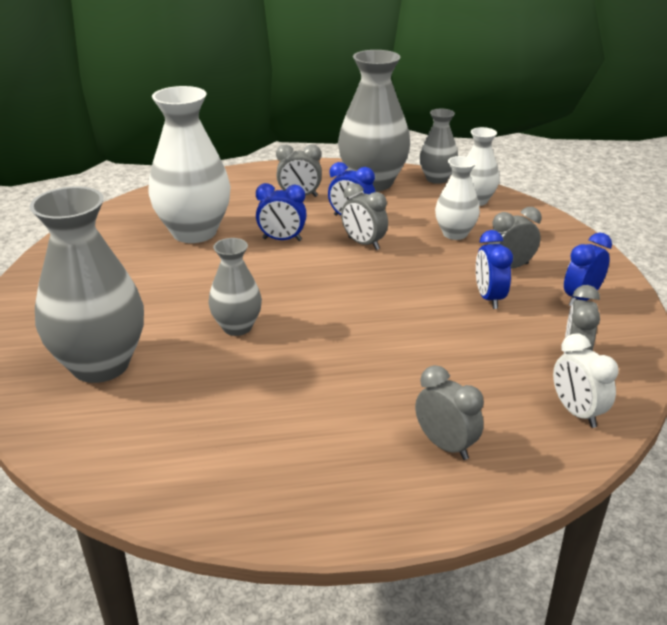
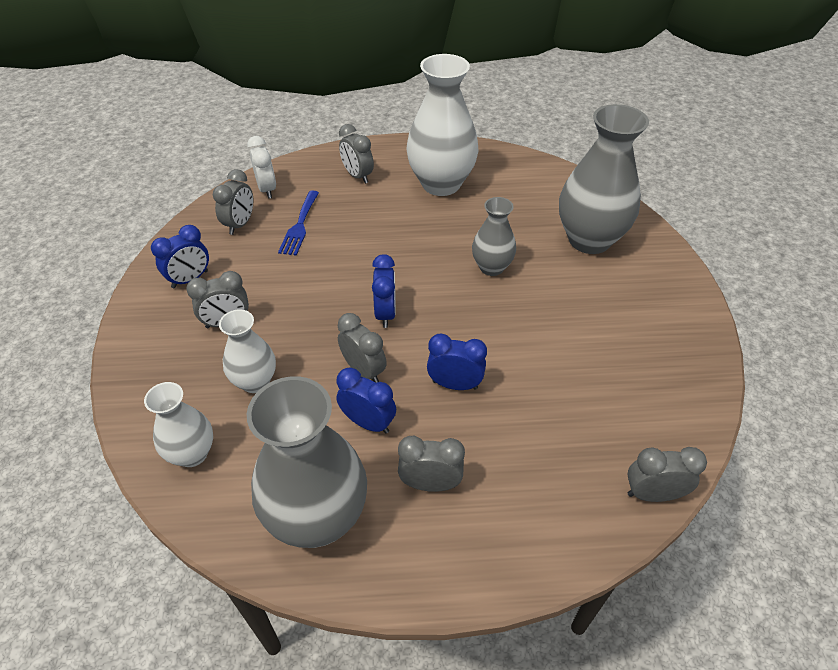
camera: 175 degrees left, 15 degrees up
white vase [148,86,231,243] -> white vase moved to [406,54,478,196]
grey vase [419,109,458,184] -> none
blue clock [476,230,513,309] -> blue clock moved to [372,254,396,328]
none -> blue fork [278,190,319,256]
none -> grey clock [627,447,707,502]

